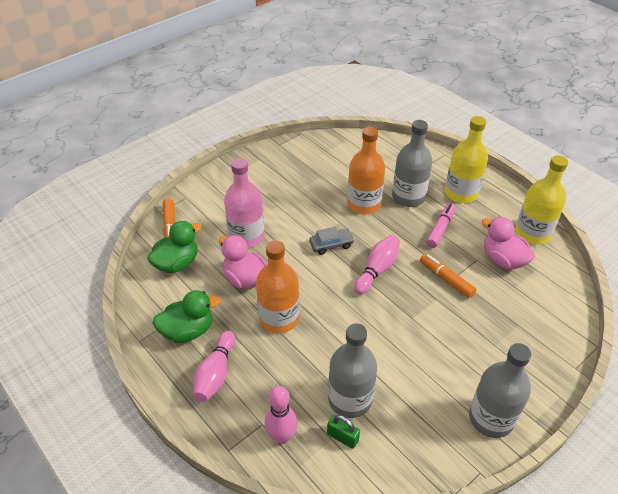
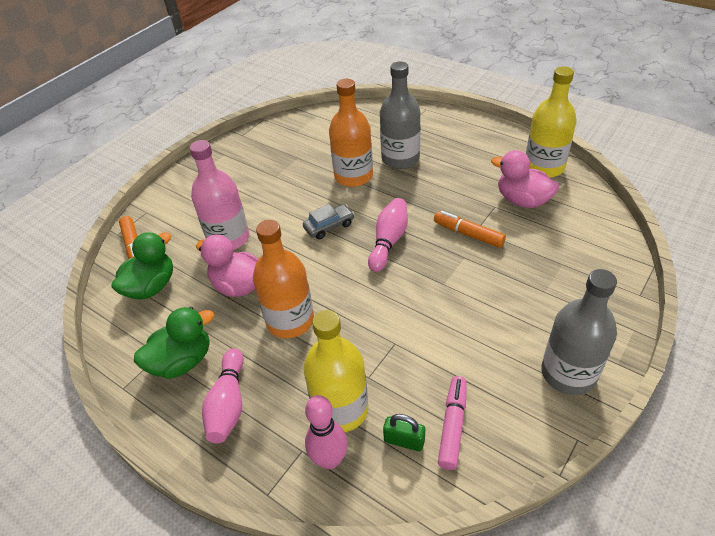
camera: 10 degrees left, 0 degrees up
grey bottle [328,323,377,418] -> none
pink marker [426,203,455,248] -> pink marker moved to [438,376,467,470]
yellow bottle [445,116,488,203] -> yellow bottle moved to [303,310,368,432]

